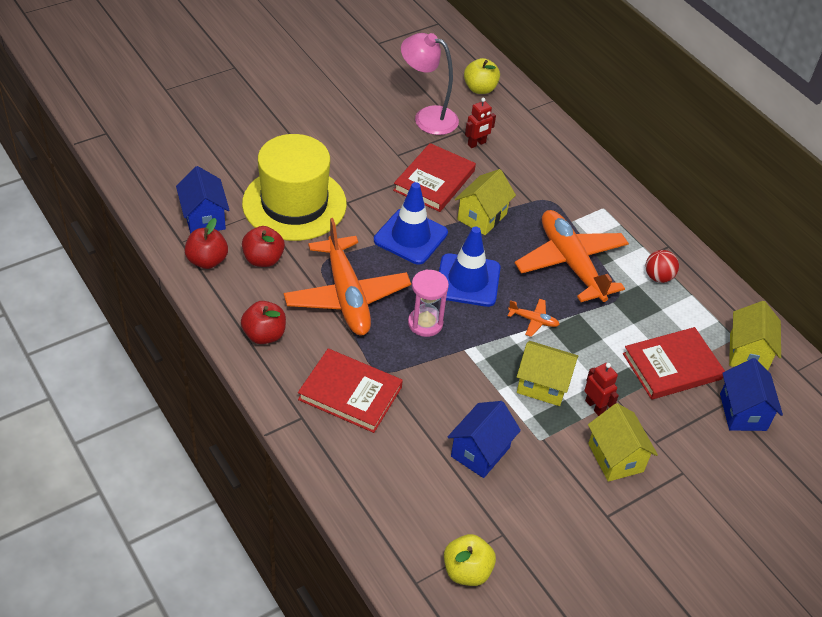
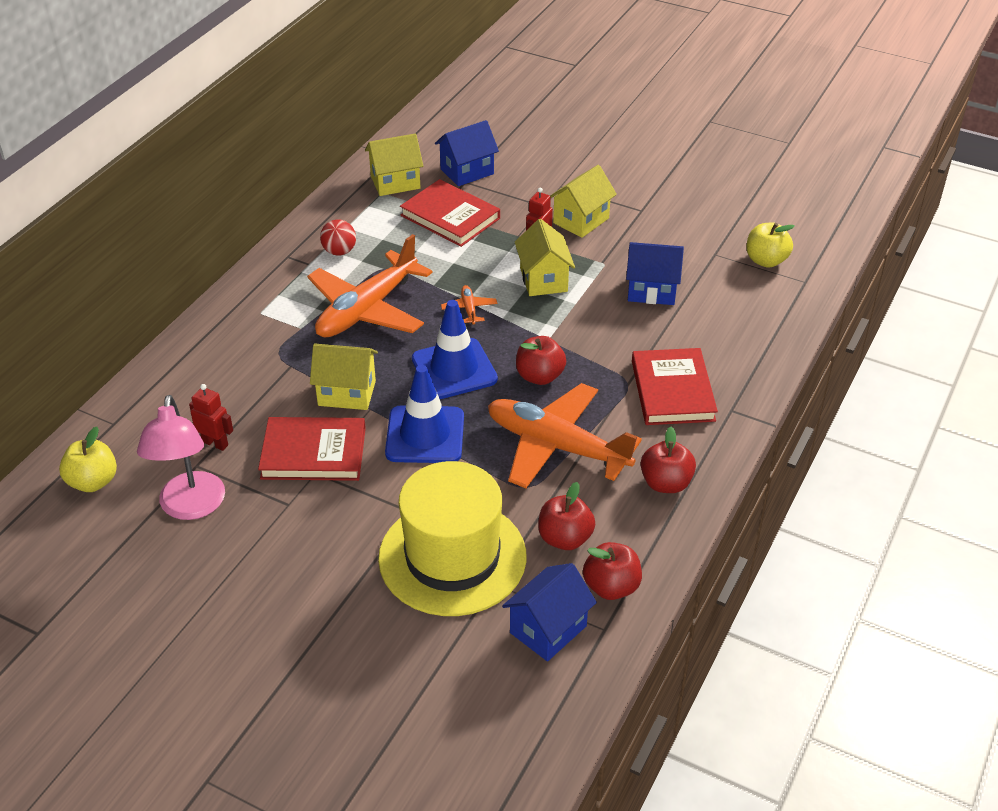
camera: 115 degrees left, 5 degrees down
orange plane [284,218,411,335] -> orange plane turned 105 degrees counterclockwise [488,383,642,488]
pink hourglass [408,269,449,337] -> red apple [516,336,566,385]

